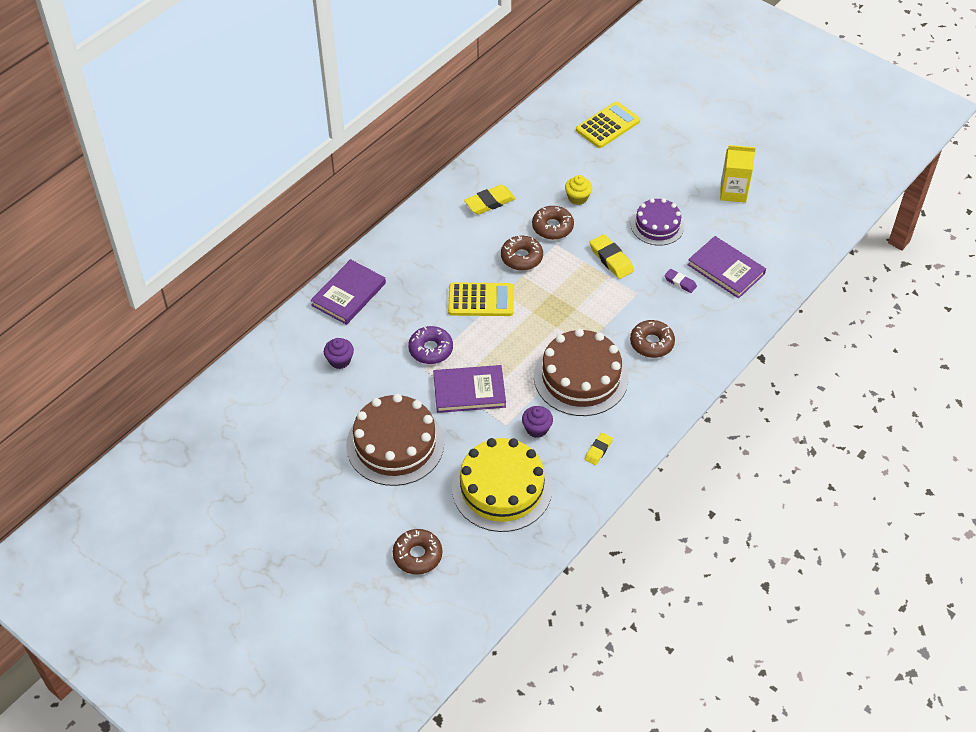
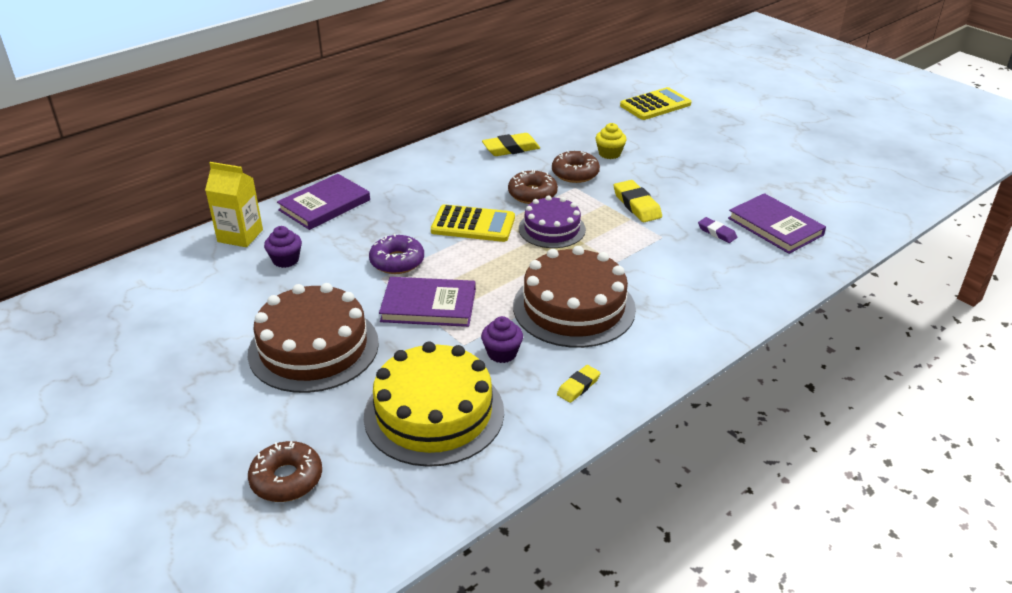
camera: 10 degrees right, 15 degrees down
brown donut [630,320,675,358] -> none
purple cake [631,198,685,246] -> purple cake moved to [519,196,586,248]
yellow carton [720,145,756,203] -> yellow carton moved to [205,162,263,247]

